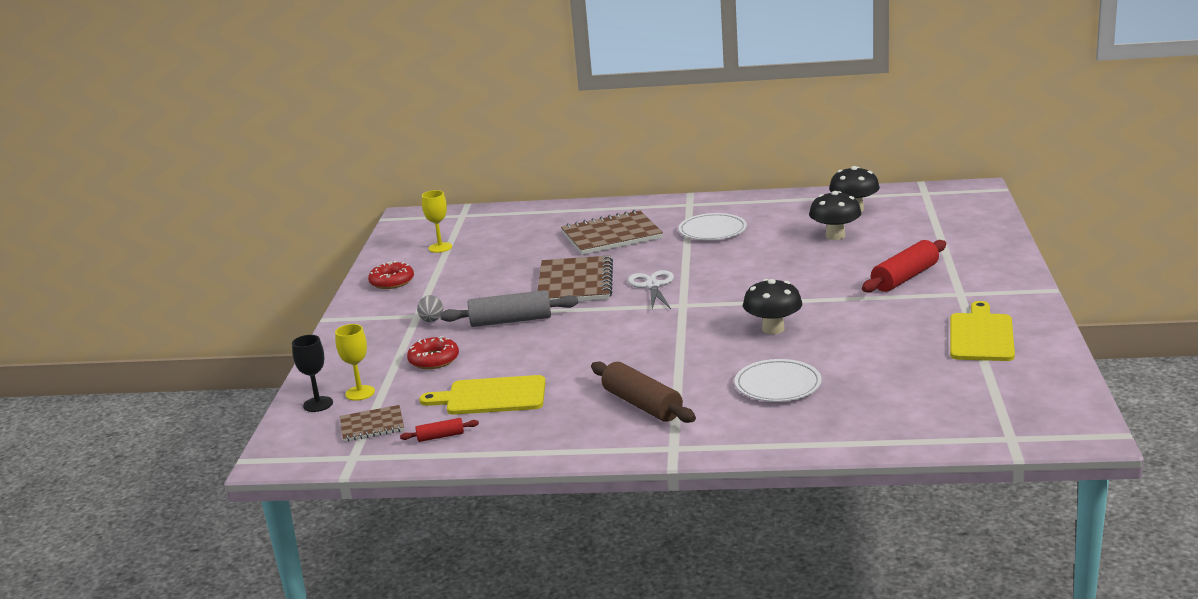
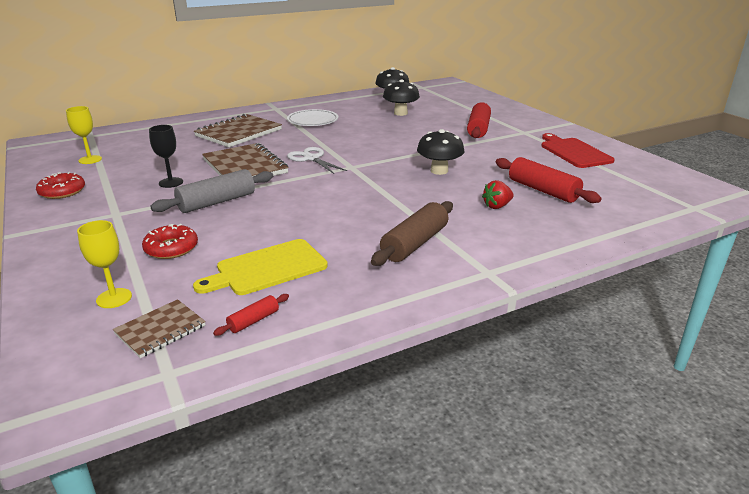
camera: 35 degrees left, 5 degrees up
black goblet [292,335,333,412] -> black goblet moved to [149,125,183,188]
grey egg [417,295,443,322] -> none
brown rolling pin [591,361,696,423] -> brown rolling pin turned 75 degrees counterclockwise [371,201,453,266]
white plate [735,359,822,402] -> red strawberry [482,180,514,209]
yellow cutting board [950,301,1015,361] -> red cutting board [541,133,615,168]
none -> red rolling pin [496,157,602,203]

